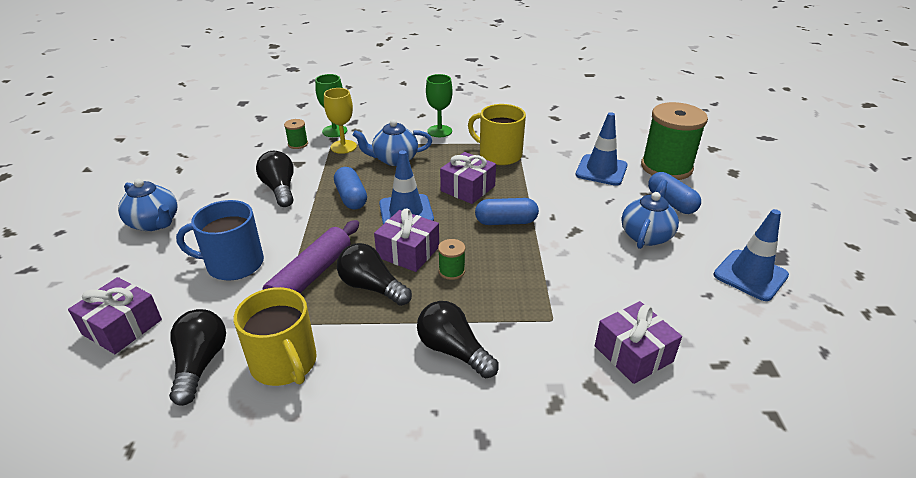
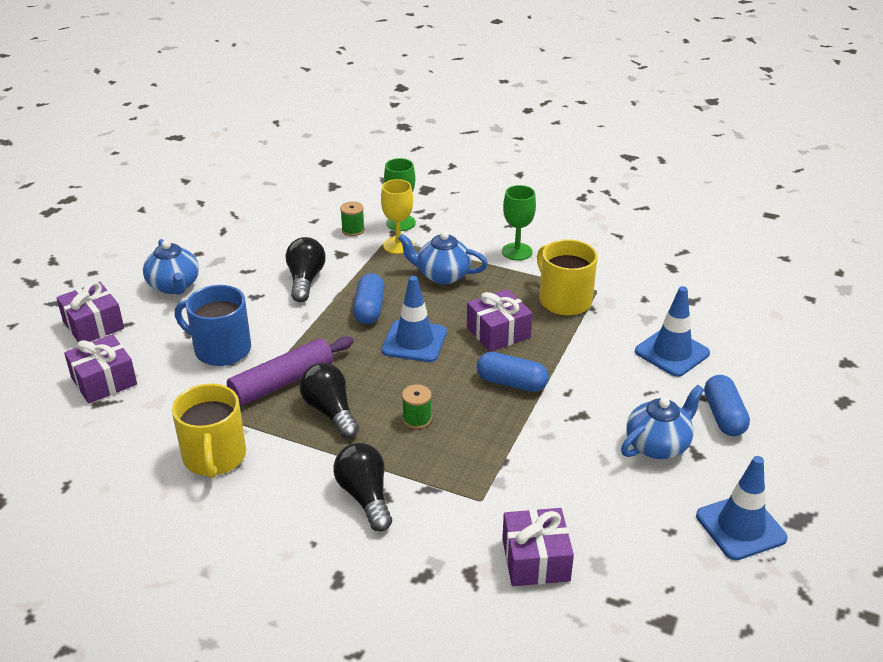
camera: 25 degrees right, 0 degrees up
black light bulb [169,309,226,406] -> none
purple gift [374,209,439,272] -> purple gift moved to [56,281,124,342]
green spool [641,102,708,180] -> none

